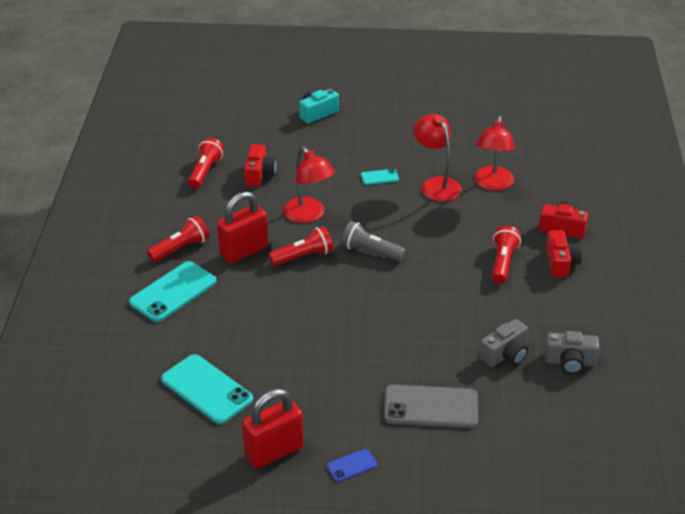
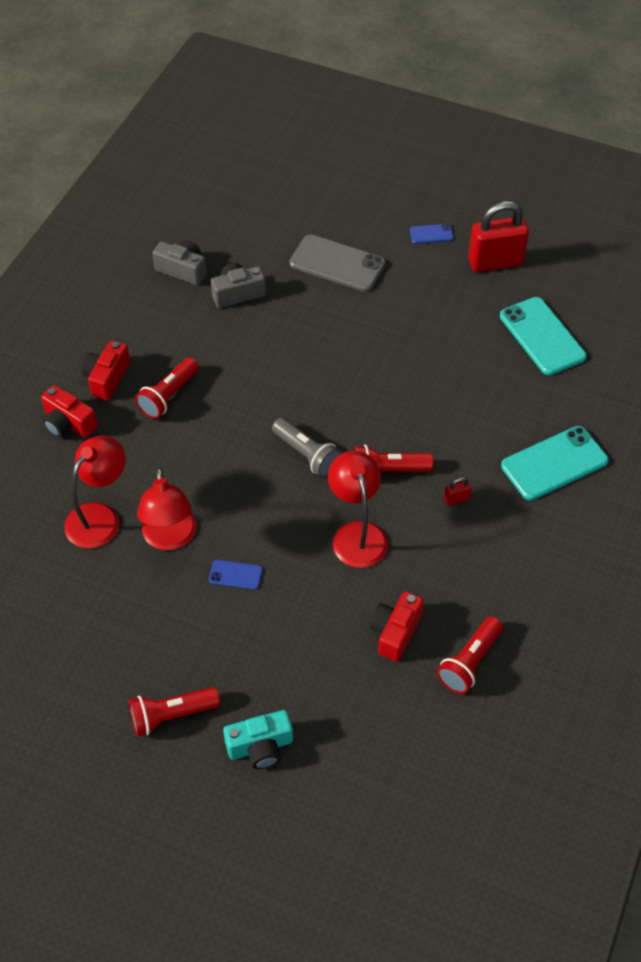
camera: 160 degrees left, 15 degrees up
red flashlight [147,216,209,262] -> red flashlight moved to [129,687,220,736]
red padlock [217,191,268,264] -> red padlock [444,477,471,506], size x0.40
turquoise phone [361,169,399,185] -> blue phone [209,560,263,590]

